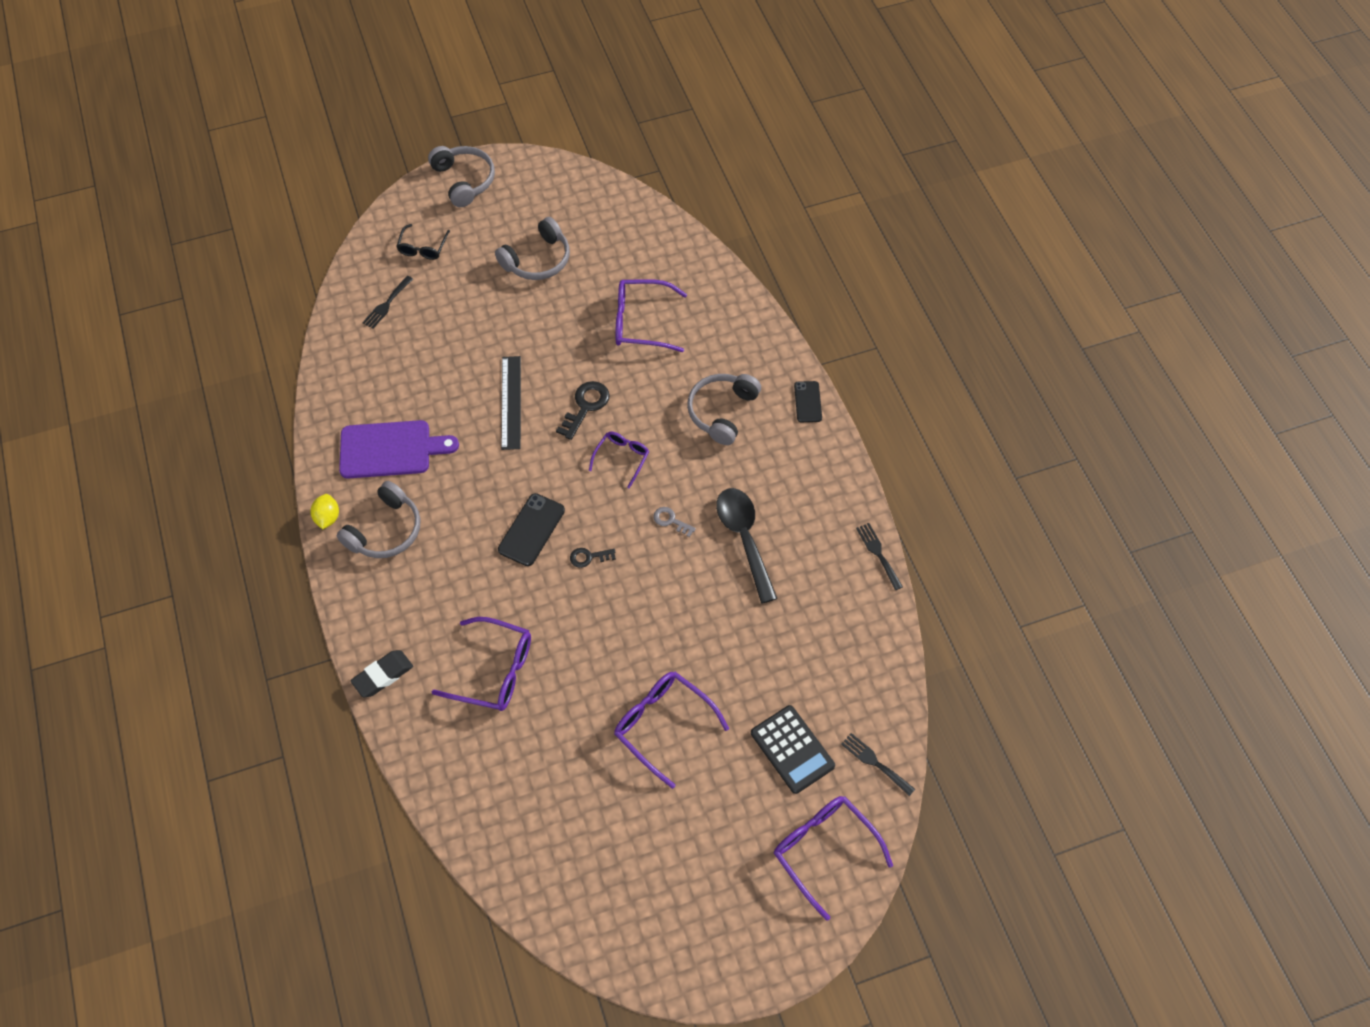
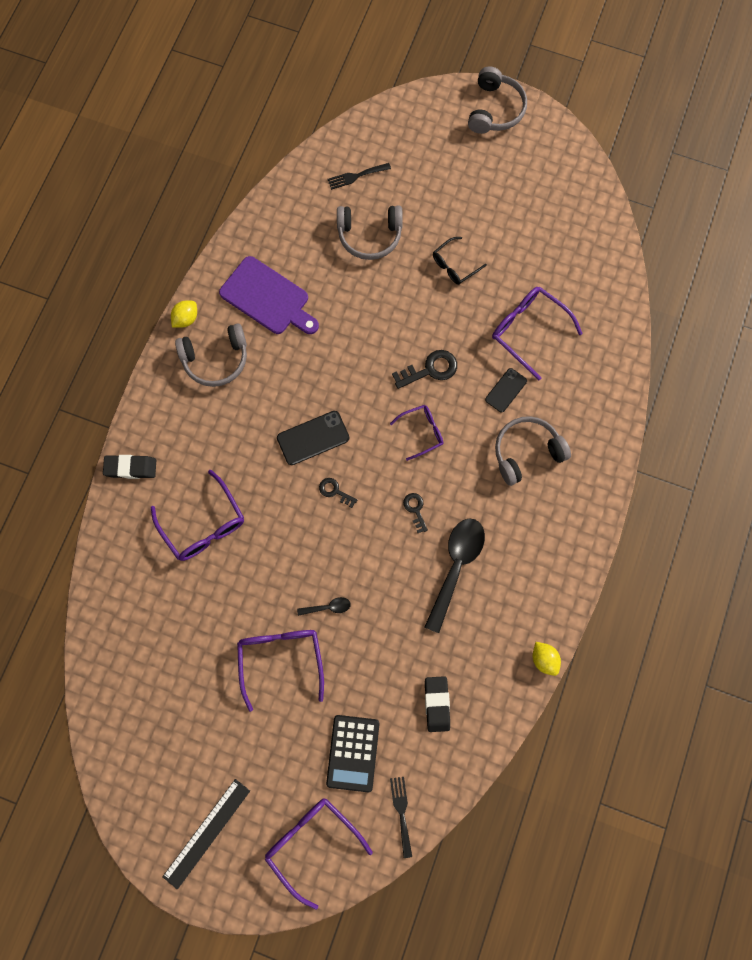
camera: 40 degrees right, 15 degrees up
black glasses [396,224,450,260] -> black glasses moved to [433,237,487,285]
grey headphones [495,217,570,280] -> grey headphones moved to [337,205,403,260]
black ruler [501,356,521,450] -> black ruler moved to [162,779,250,890]
grey key [654,507,696,537] -> black key [403,493,428,533]
purple glasses [774,796,893,921] -> purple glasses turned 45 degrees counterclockwise [264,798,373,910]
black phone [794,381,822,422] -> black phone moved to [485,368,527,412]
black fork [856,523,903,590] -> yellow lemon [533,642,561,676]
none -> black spoon [297,597,351,616]
none -> black eraser [425,676,450,732]

